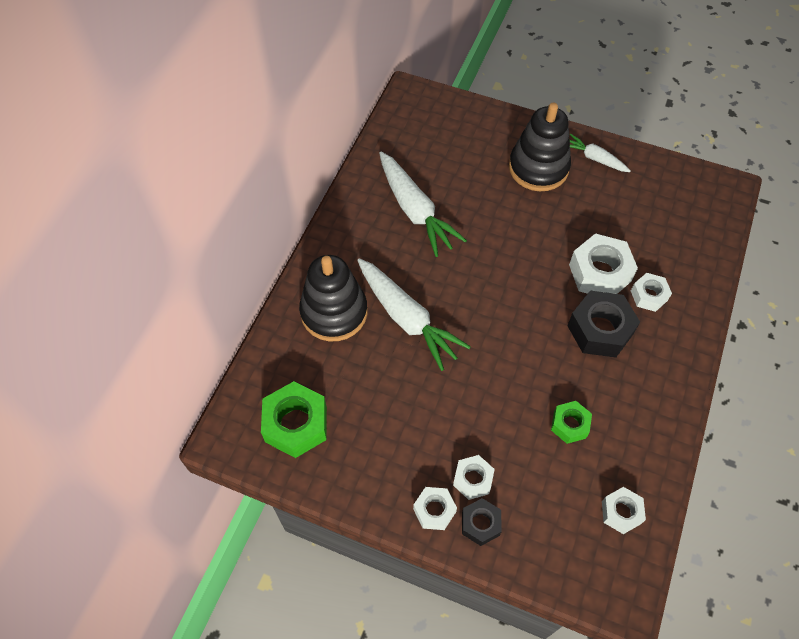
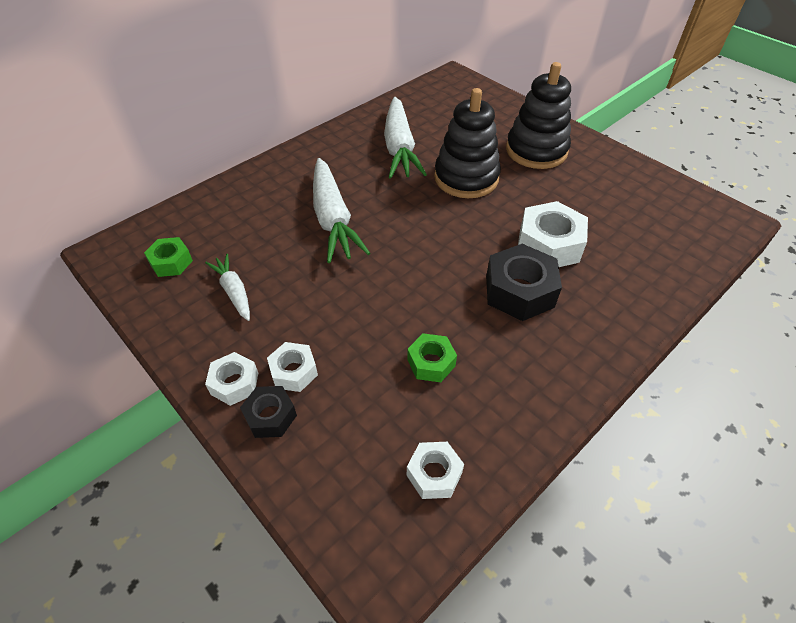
camera: 25 degrees right, 10 degrees down
green nut [261,381,327,458] -> green nut [144,237,193,277], size x0.58
black stacking toy [299,255,367,341] -> black stacking toy moved to [434,88,501,198]
white carrot [570,134,631,172] -> white carrot moved to [205,254,250,321]
white nut [631,273,672,312] -> none

